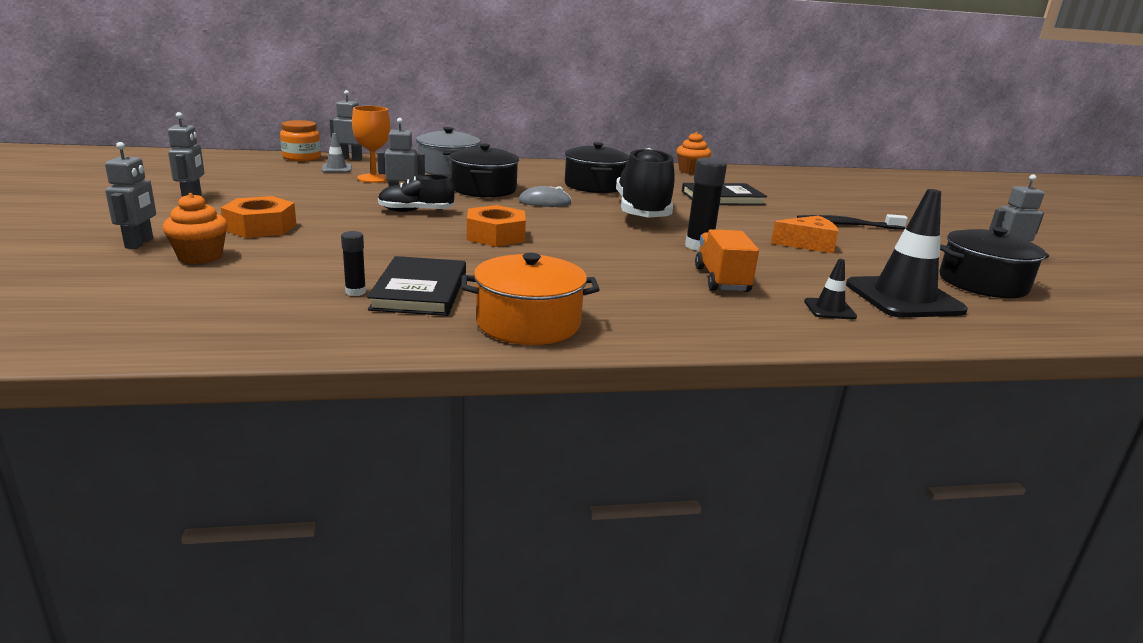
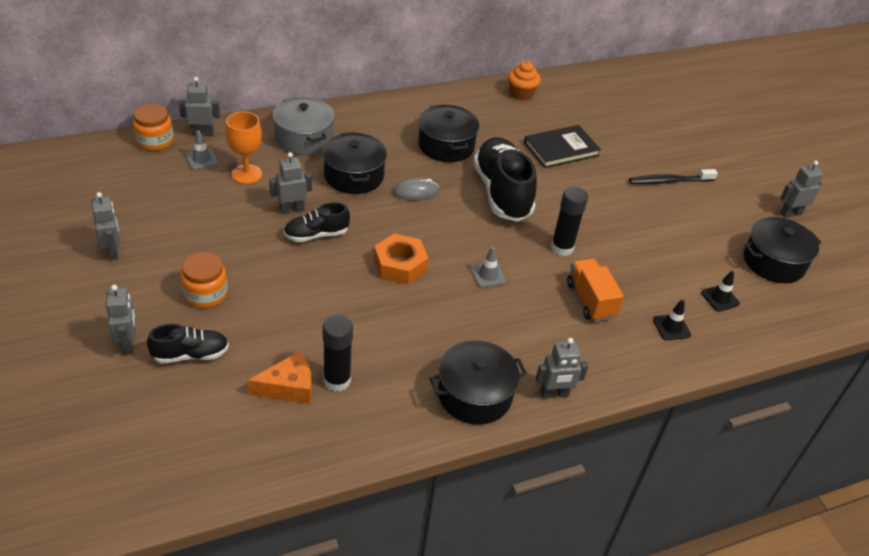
camera: 15 degrees left, 20 degrees up
orange cupcake [163,193,228,264] -> black shoe [147,324,229,364]
orange nut [221,196,297,238] -> orange jar [181,252,228,308]
black glue stick [341,231,366,296] -> black glue stick [323,315,353,392], size x1.80
black book [367,256,466,316] -> none
orange pot [461,253,600,345] -> black pot [429,340,527,425]
orange cheese [771,215,839,254] -> orange cheese moved to [247,351,312,404]
black traffic cone [846,189,968,318] -> black traffic cone [701,271,740,312], size x0.46
none -> grey traffic cone [470,247,506,288]
none -> grey robot [536,338,588,399]

